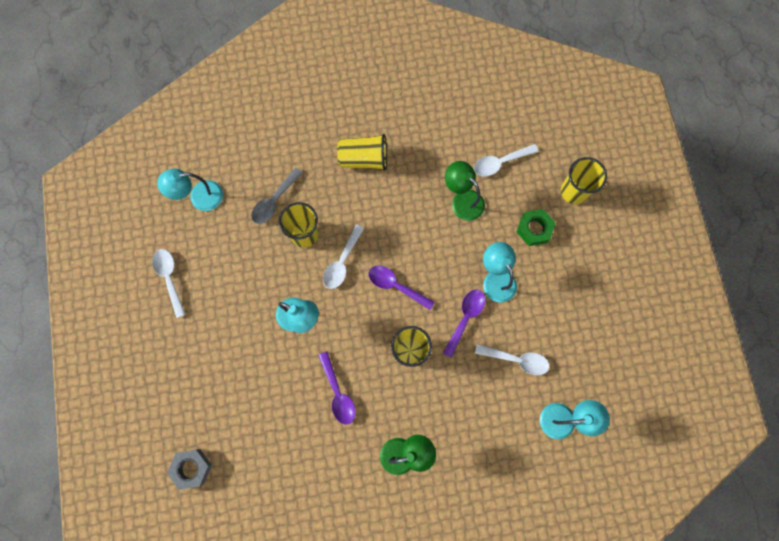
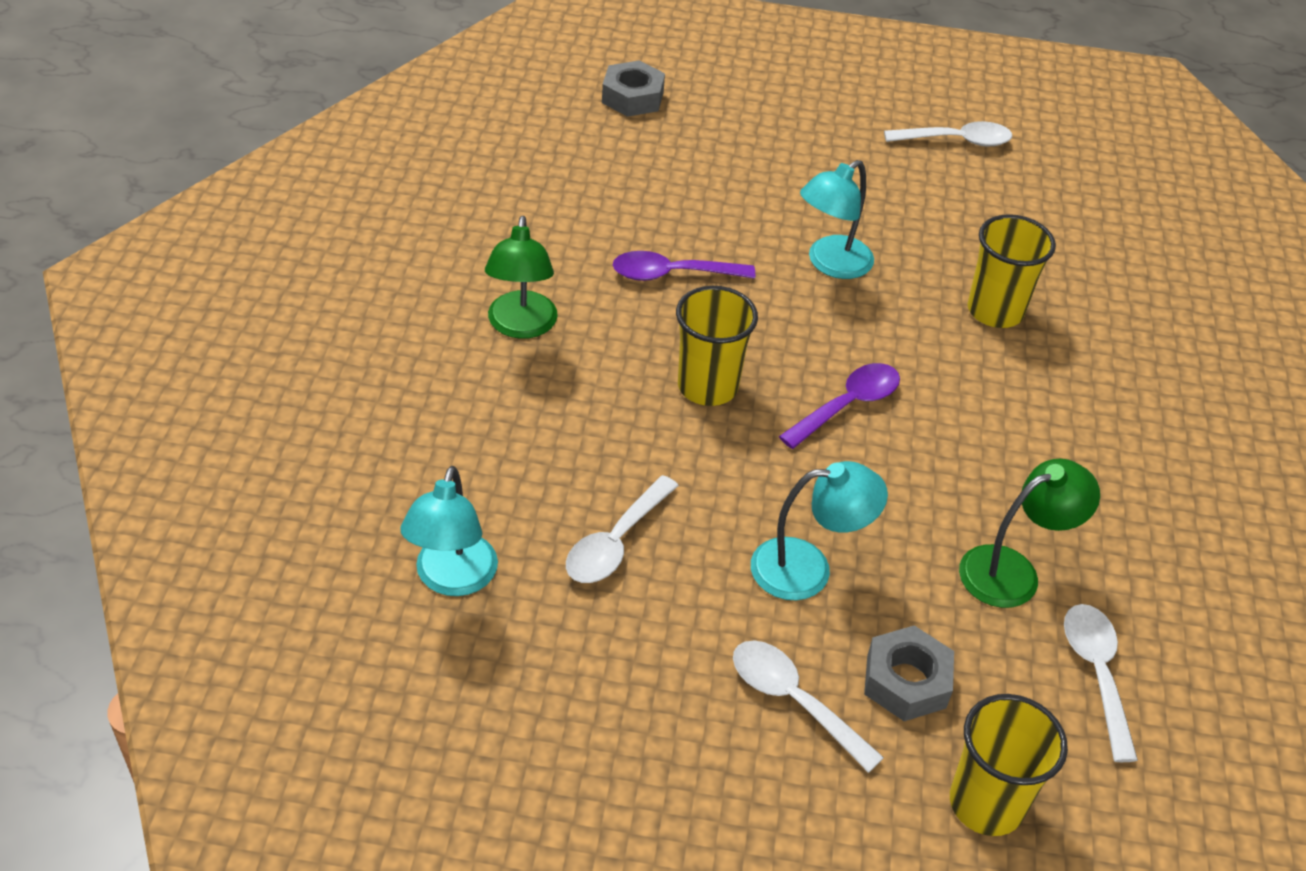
camera: 105 degrees right, 30 degrees down
turquoise lamp [157,169,223,211] -> none
grey spoon [251,168,302,224] -> none
white spoon [323,224,364,289] -> white spoon moved to [733,641,884,773]
yellow cup [337,134,387,171] -> none
purple spoon [443,290,485,358] -> none
green nut [517,209,556,246] -> grey nut [864,625,954,721]

